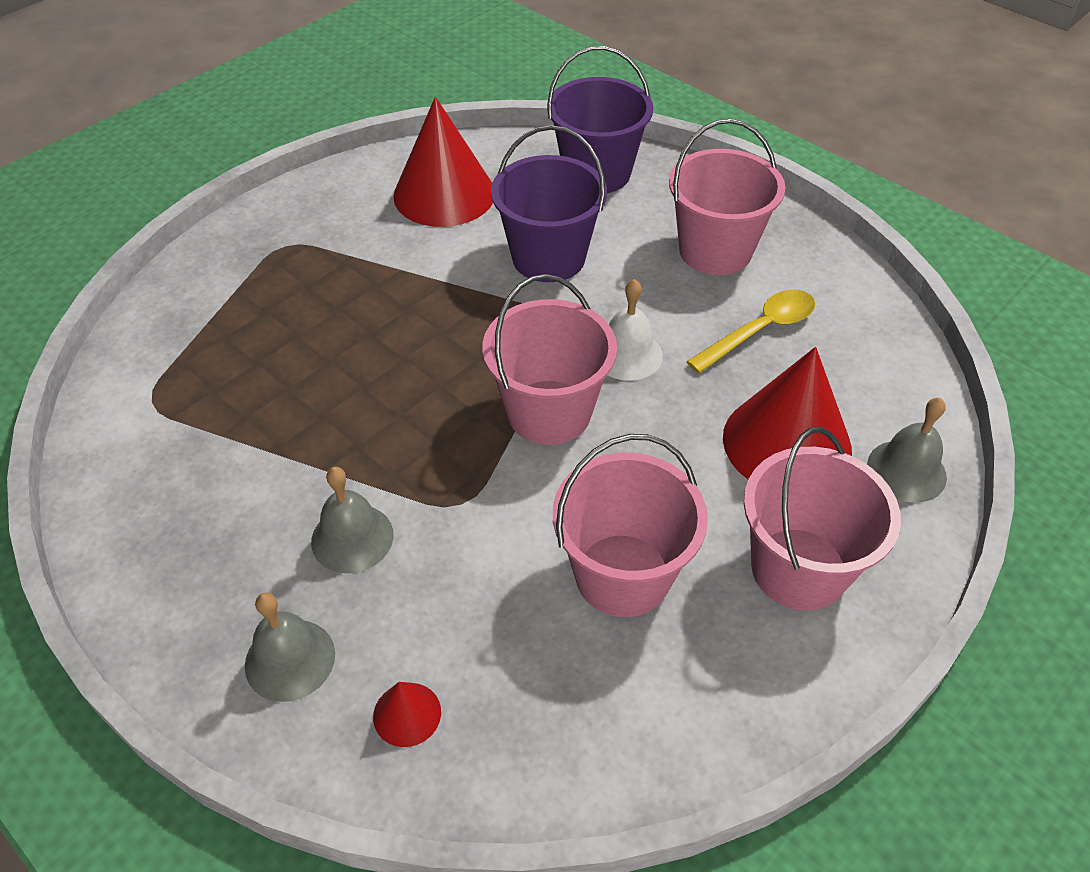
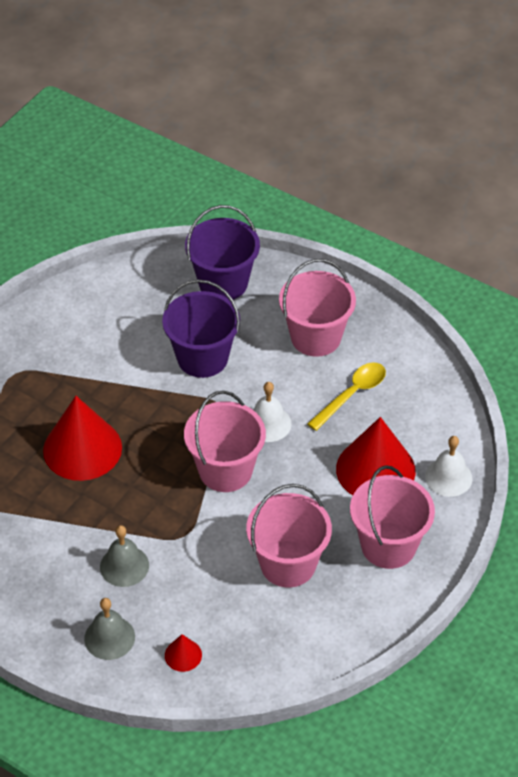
camera: 10 degrees left, 0 degrees up
red cone [393,97,493,227] -> red cone moved to [43,396,122,481]
grey bell [867,398,947,503] -> white bell [425,436,473,497]

